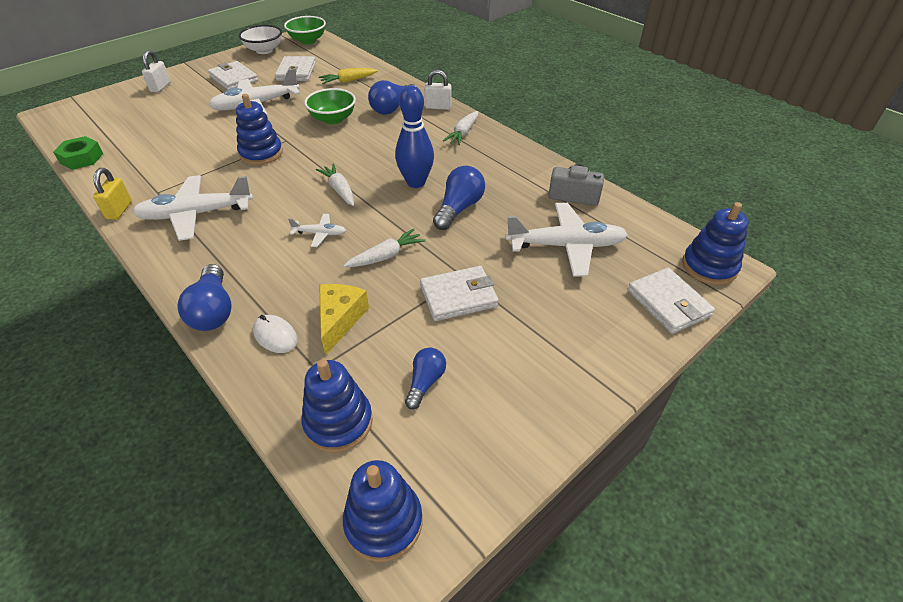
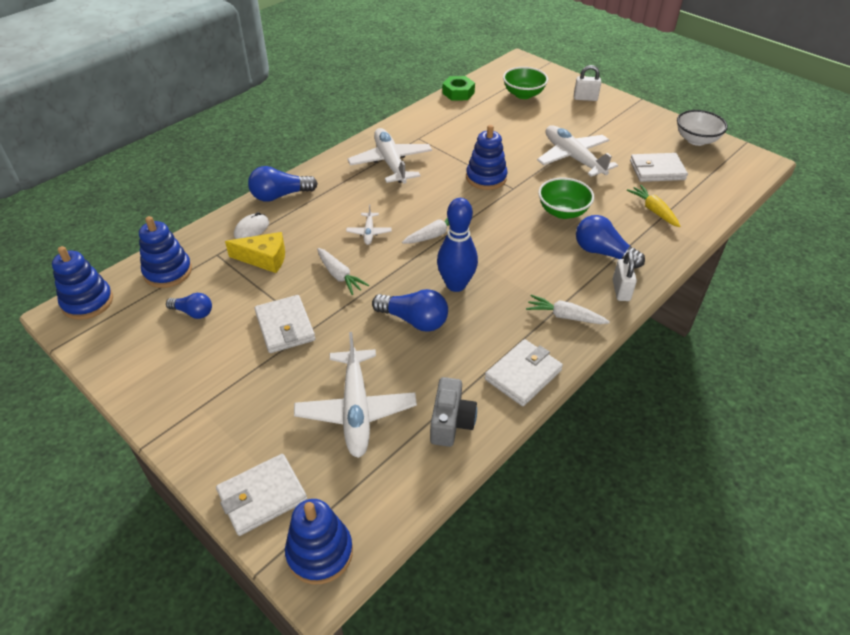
camera: 85 degrees right, 0 degrees up
yellow padlock [93,168,132,220] -> none
white wallet [208,61,258,90] -> white wallet moved to [485,339,563,406]
green bowl [284,16,326,44] -> green bowl moved to [503,67,548,99]

